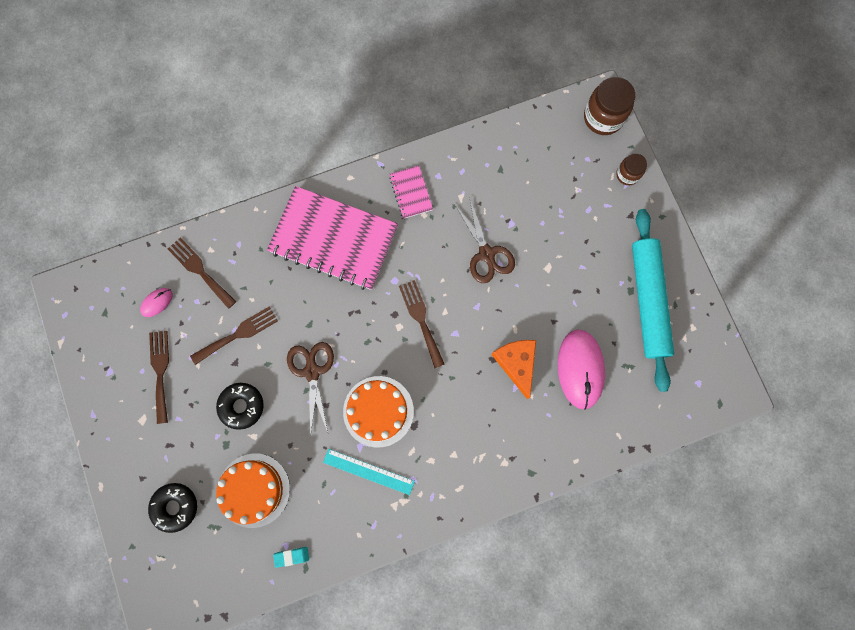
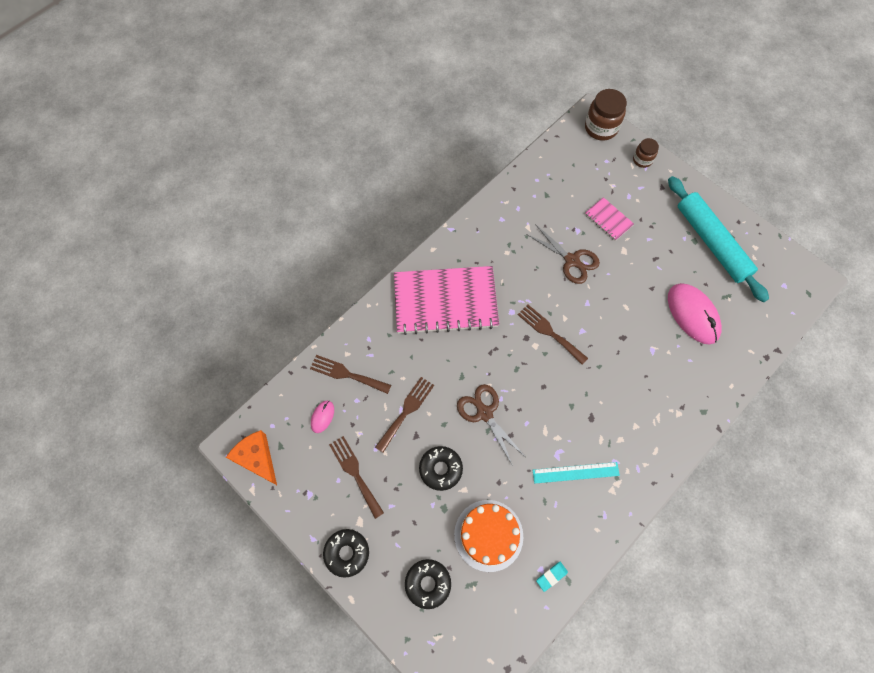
camera: 25 degrees left, 10 degrees down
orange cake [343,376,414,447] -> none
pink notebook [389,165,433,219] -> pink notebook moved to [585,197,634,241]
orange cheese [491,340,536,399] -> orange cheese moved to [226,430,277,485]
none -> black donut [323,529,369,578]

